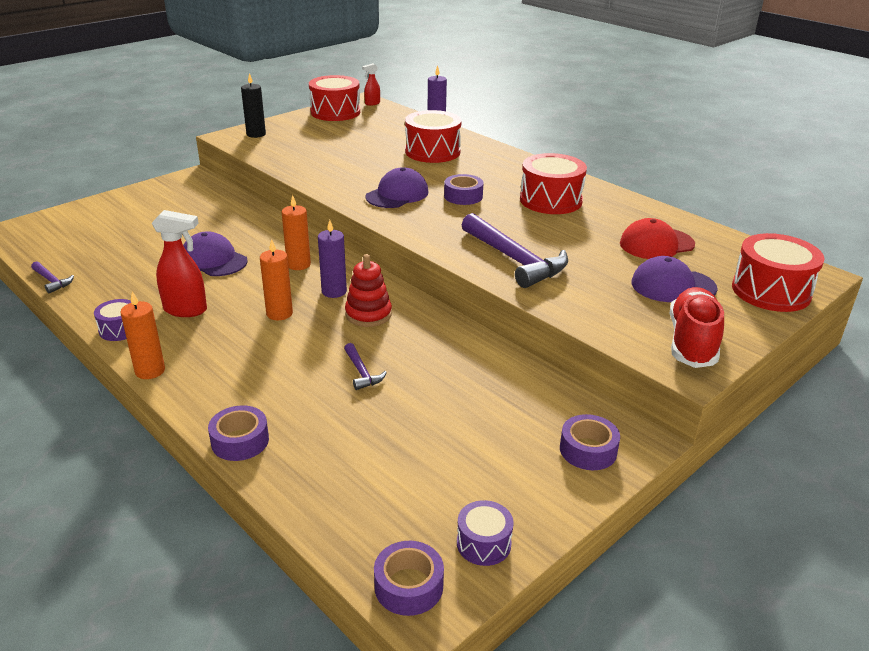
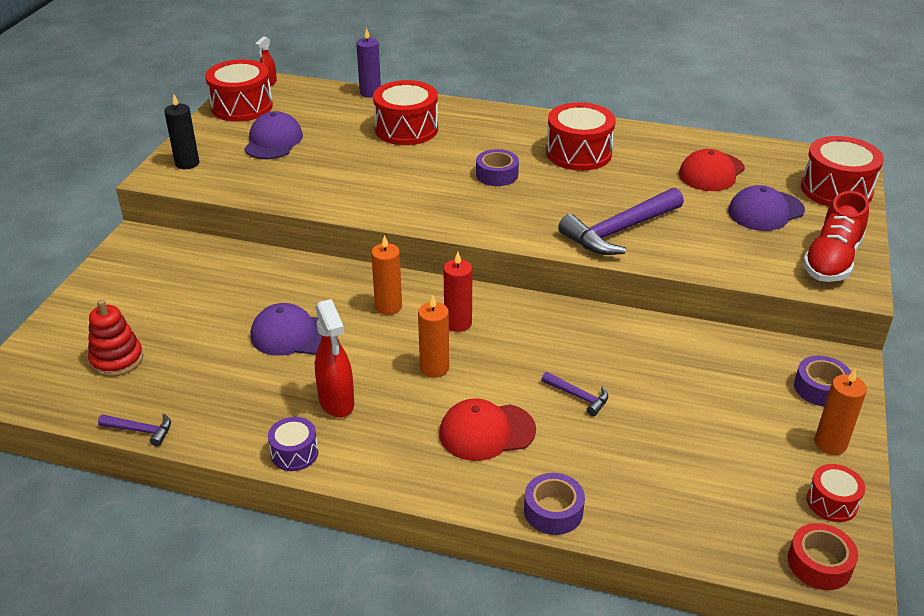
camera: 30 degrees left, 5 degrees up
orange candle [120,291,165,379] -> orange candle moved to [814,369,867,455]
red spray bottle [152,210,207,317] -> red spray bottle turned 90 degrees clockwise [315,299,354,418]
purple candle [318,220,347,298] -> red candle [443,252,472,332]
red stacking toy [345,254,392,327] -> red stacking toy moved to [88,299,143,377]
purple cap [365,167,428,208] -> purple cap moved to [244,111,303,159]
purple tape [374,541,444,616] -> red tape [788,523,858,590]
purple drum [457,500,514,566] -> red drum [807,464,865,522]
purple hammer [462,213,568,288] -> purple hammer turned 120 degrees clockwise [558,188,684,255]
red shoe [669,287,724,368] -> red shoe turned 135 degrees counterclockwise [803,191,869,282]
none -> red cap [439,398,536,461]

